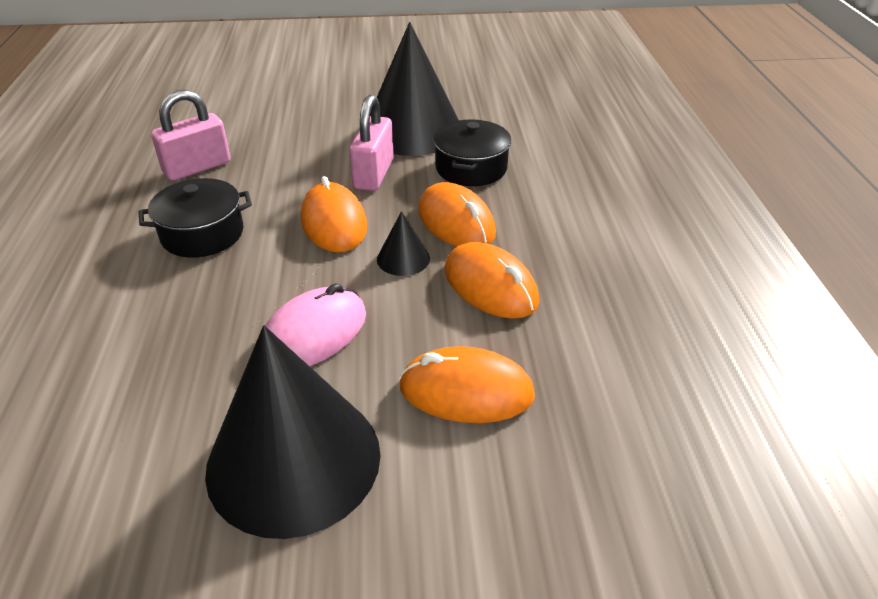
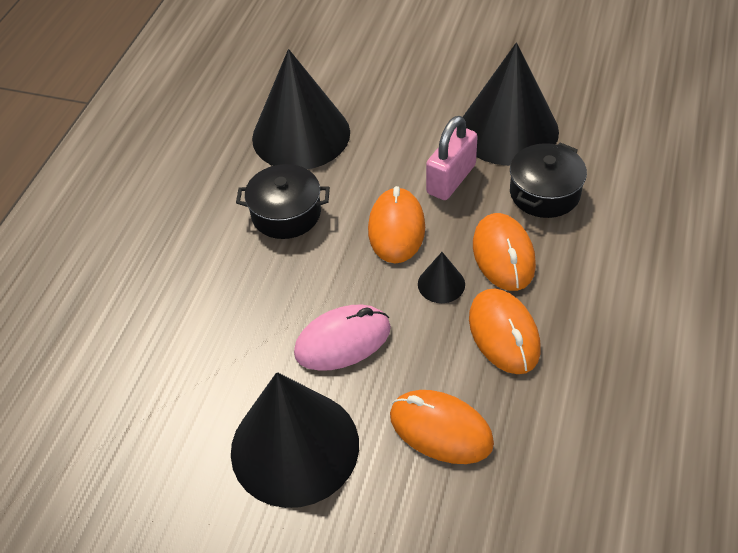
camera: 25 degrees right, 10 degrees up
pink padlock [151,90,231,181] -> black cone [252,49,350,169]

